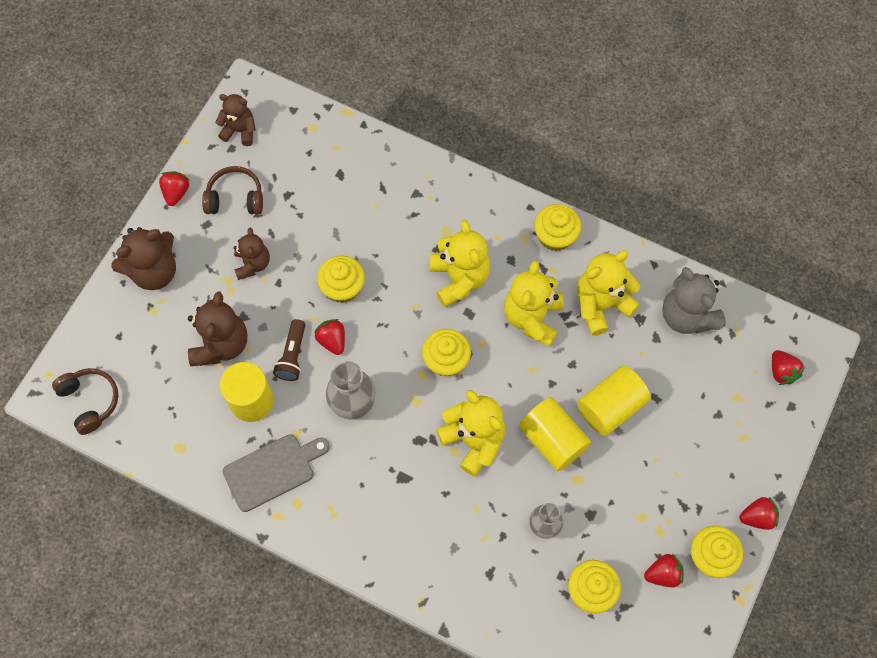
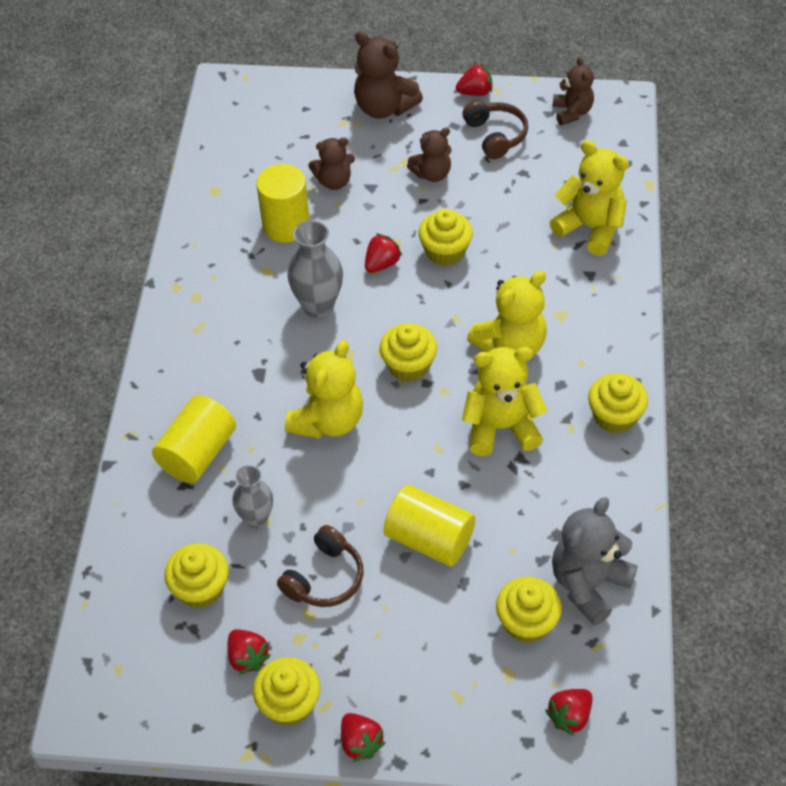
camera: 70 degrees right, 15 degrees down
brown headphones [52,368,118,435] -> brown headphones moved to [277,525,364,607]
brown teddy bear [188,292,247,366] -> brown teddy bear [308,137,355,190], size x0.64
grey cutting board [223,434,330,512] -> none
brown flashlight [273,319,305,381] -> none
yellow cylinder [519,397,591,471] -> yellow cylinder moved to [152,395,236,483]
yellow teddy bear [577,251,640,336] -> yellow teddy bear moved to [550,140,629,256]
none -> yellow cupcake [496,577,562,643]

